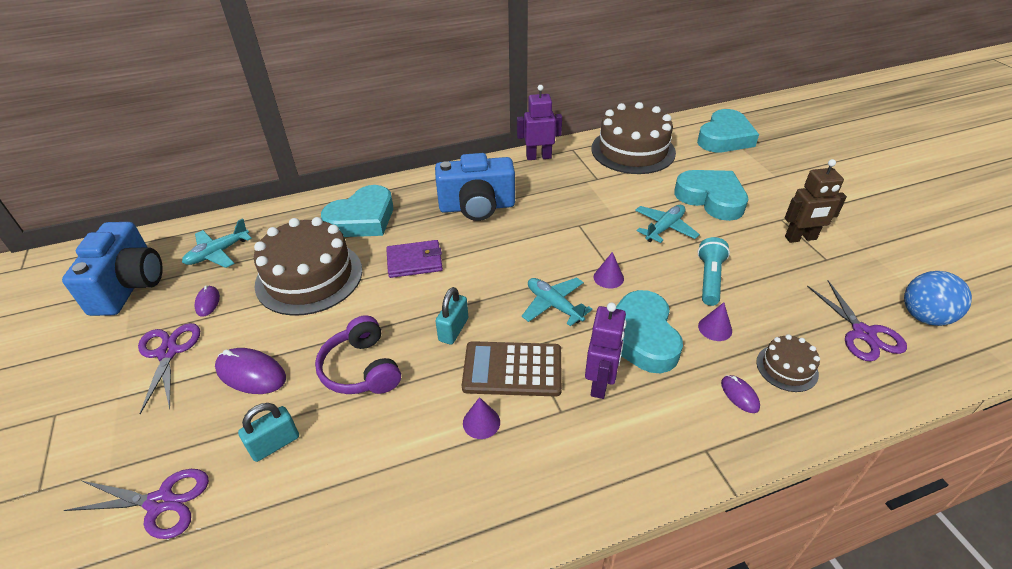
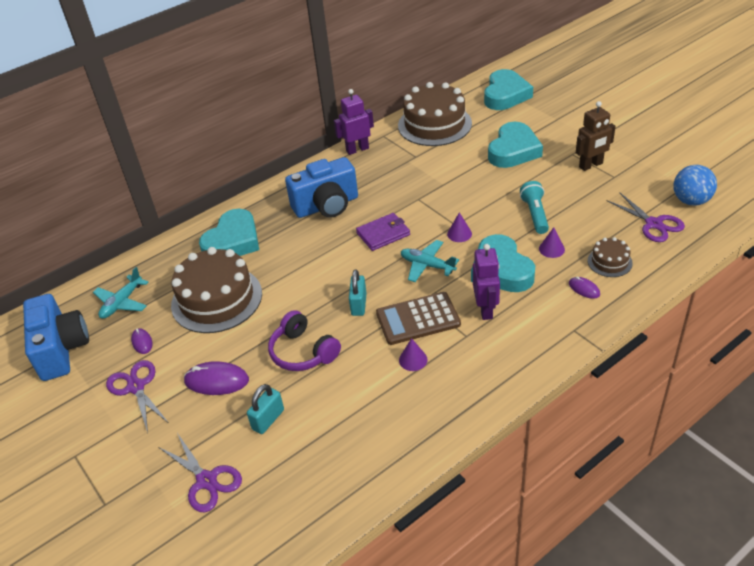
camera: 15 degrees left, 0 degrees up
purple scissors [64,469,209,539] -> purple scissors turned 60 degrees clockwise [158,433,242,512]
purple wallet [386,240,443,278] -> purple wallet moved to [356,213,410,251]
turquoise plane [635,205,700,243] -> none
turquoise heart [674,170,748,221] -> turquoise heart turned 90 degrees clockwise [488,122,543,168]

